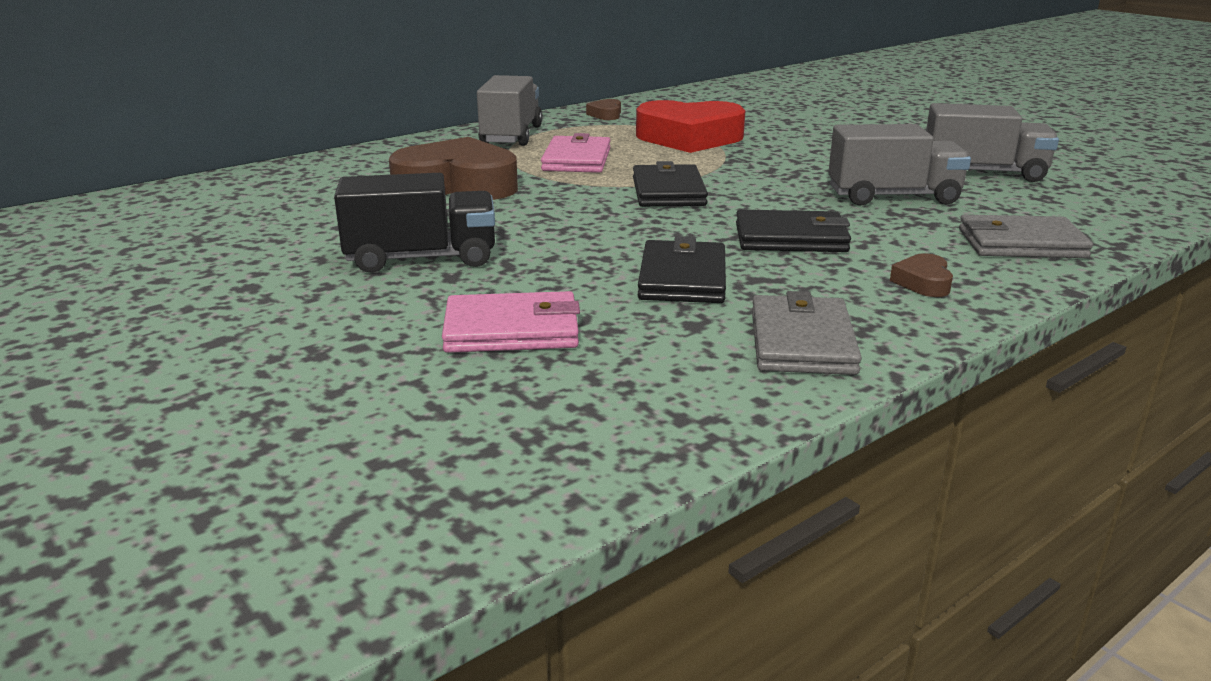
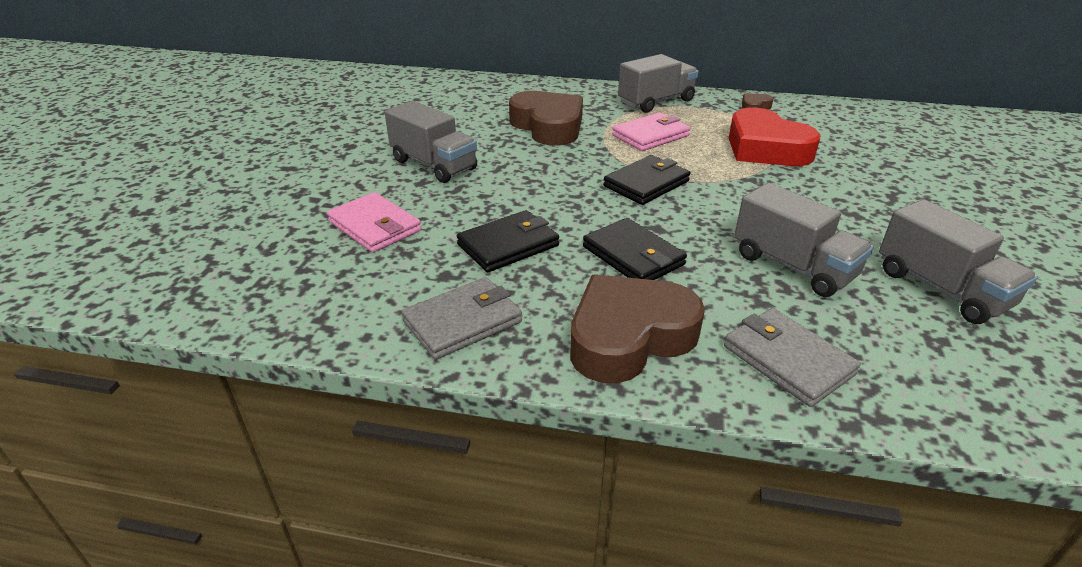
camera: 50 degrees right, 10 degrees up
black truck [334,173,495,273] -> grey truck [385,101,477,183]
brown heart [890,253,953,297] -> brown heart [570,274,705,383], size x2.37

